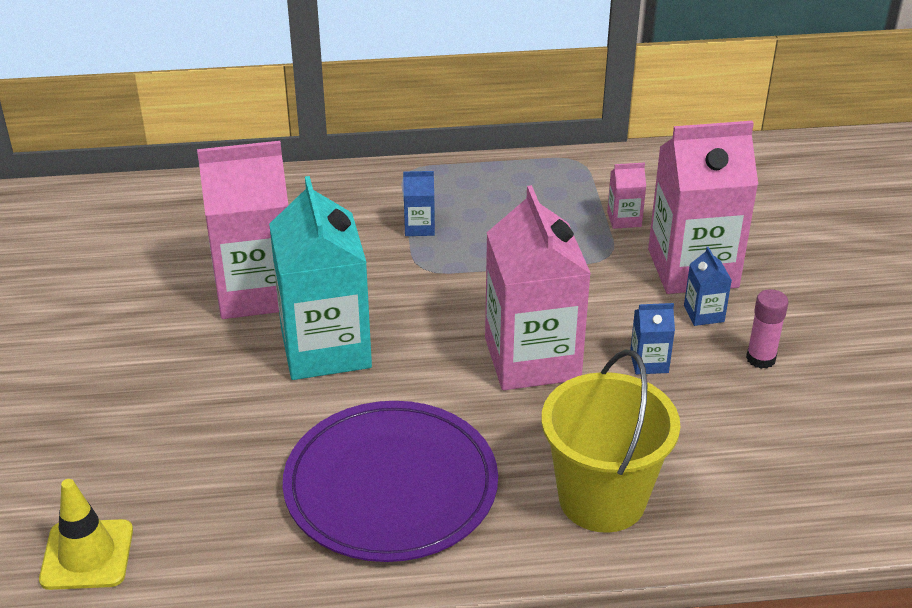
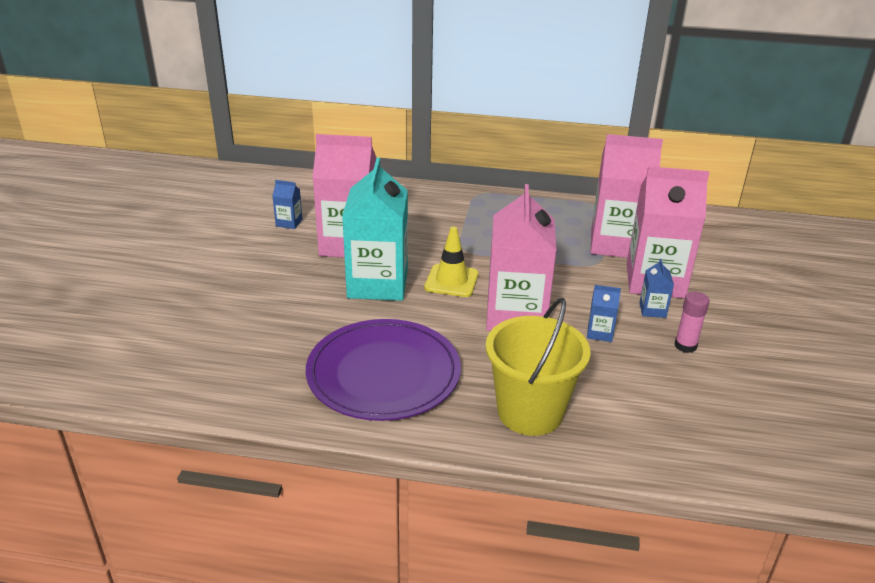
camera: 15 degrees right, 5 degrees down
yellow traffic cone [39,479,133,590] -> yellow traffic cone moved to [424,226,479,297]
blue carton [403,171,435,236] -> blue carton moved to [272,180,302,229]
pink carton [607,162,646,229] -> pink carton [591,134,663,258], size x2.41

